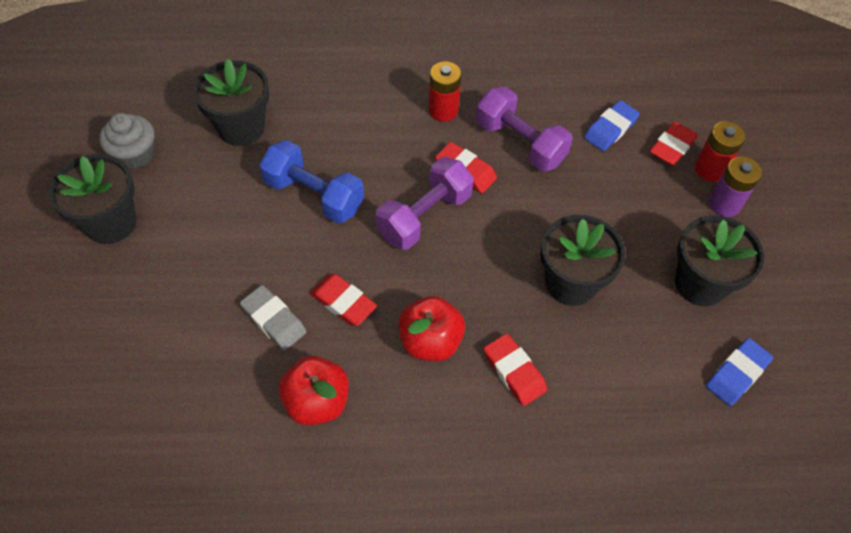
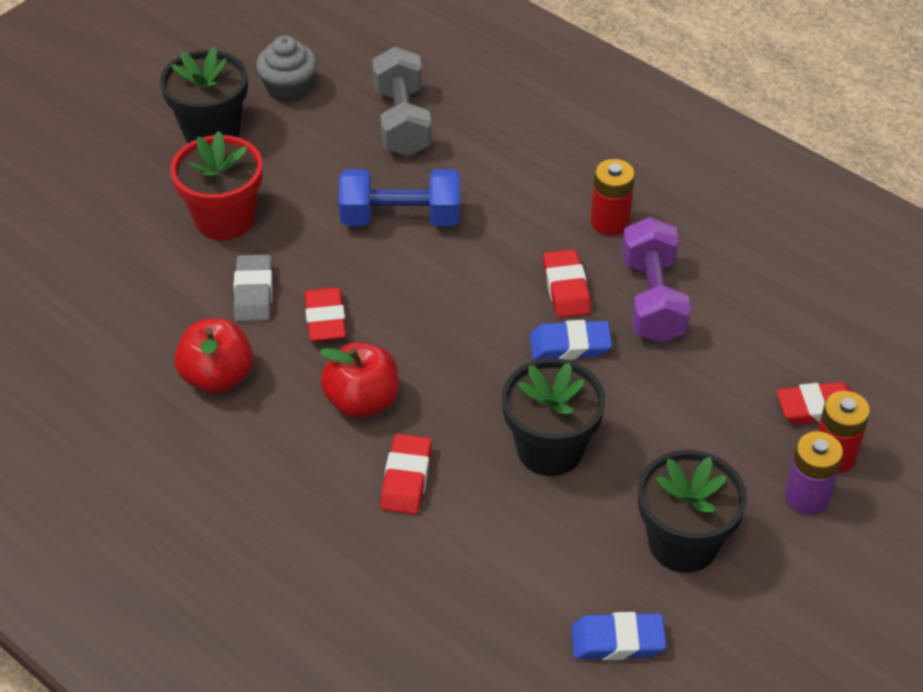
camera: 45 degrees right, 10 degrees down
black flower pot [193,59,269,146] -> grey dumbbell [372,46,432,156]
blue dumbbell [259,140,364,224] -> blue dumbbell turned 75 degrees counterclockwise [339,169,460,226]
purple dumbbell [375,157,474,250] -> none
blue eraser [584,100,640,151] -> blue eraser moved to [530,320,612,360]
none -> red flower pot [170,131,262,240]

